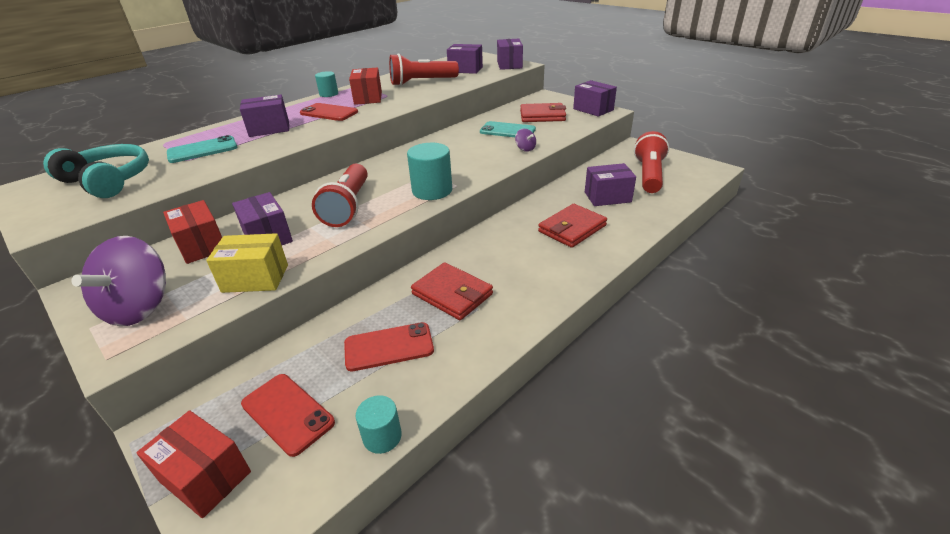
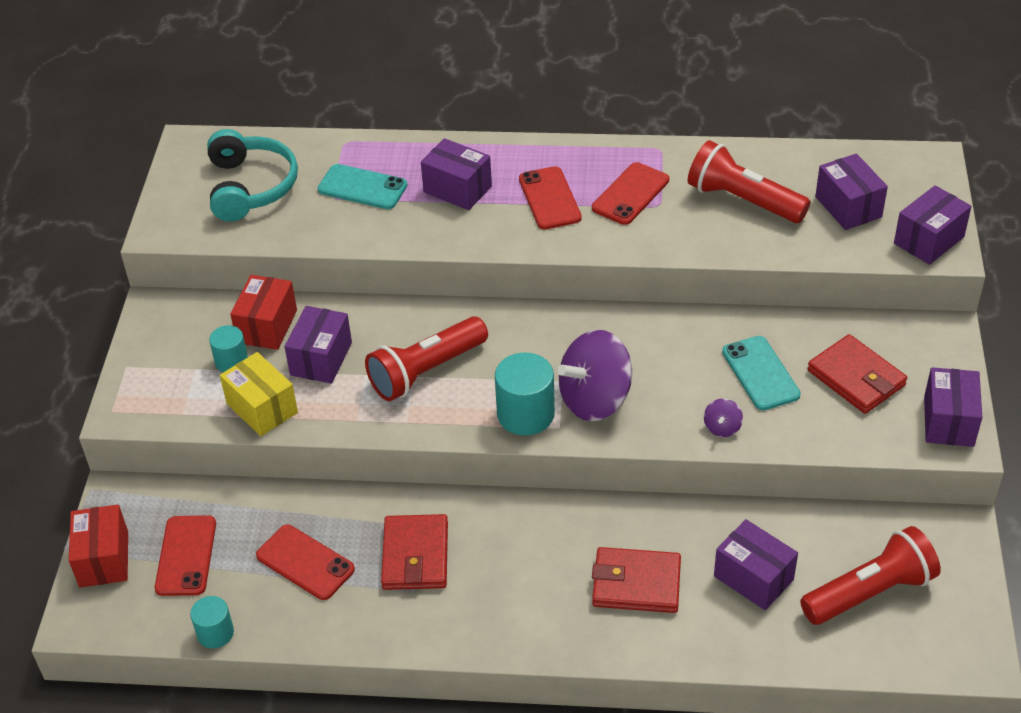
camera: 50 degrees right, 10 degrees up
purple spinning top [71,236,166,326] -> purple spinning top moved to [557,330,632,421]
turquoise cylinder [315,71,338,97] -> turquoise cylinder moved to [209,325,248,372]
red box [349,67,382,105] -> red phone [592,162,669,225]

